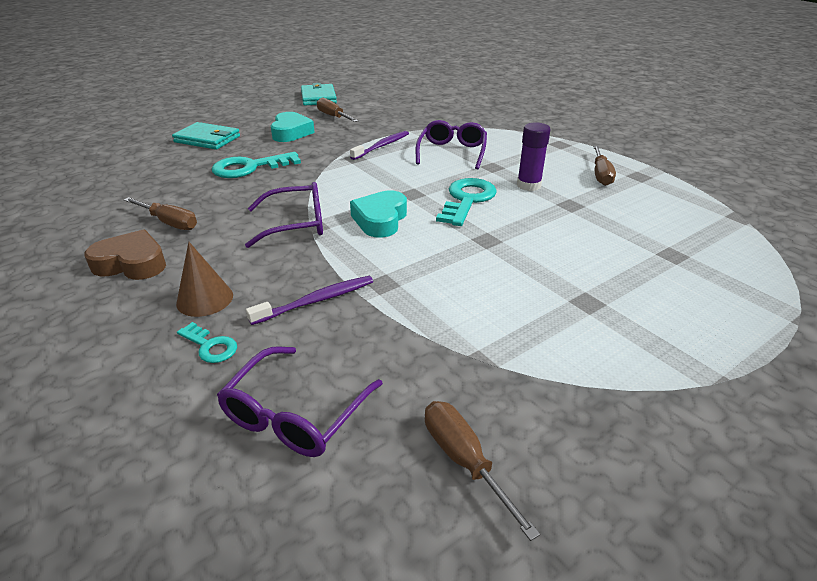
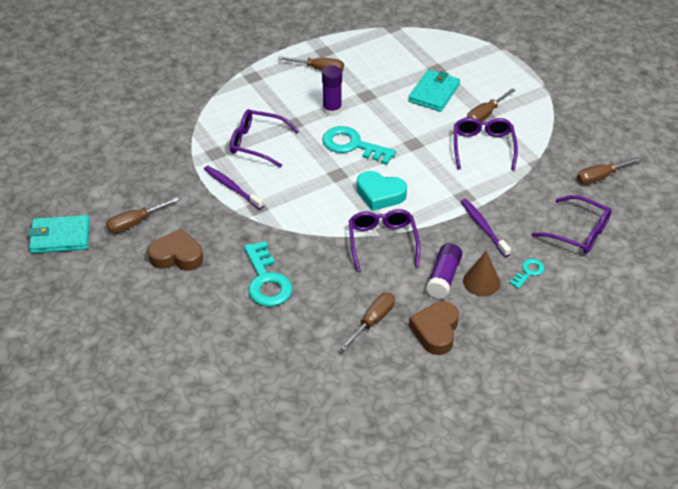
camera: 85 degrees left, 10 degrees up
turquoise wallet [172,122,240,150] -> turquoise wallet moved to [408,70,460,112]
turquoise heart [271,112,315,142] -> brown heart [148,228,203,271]
none -> purple glue stick [426,243,462,299]
none -> purple glasses [454,118,518,170]
none -> brown screwdriver [467,88,516,122]

